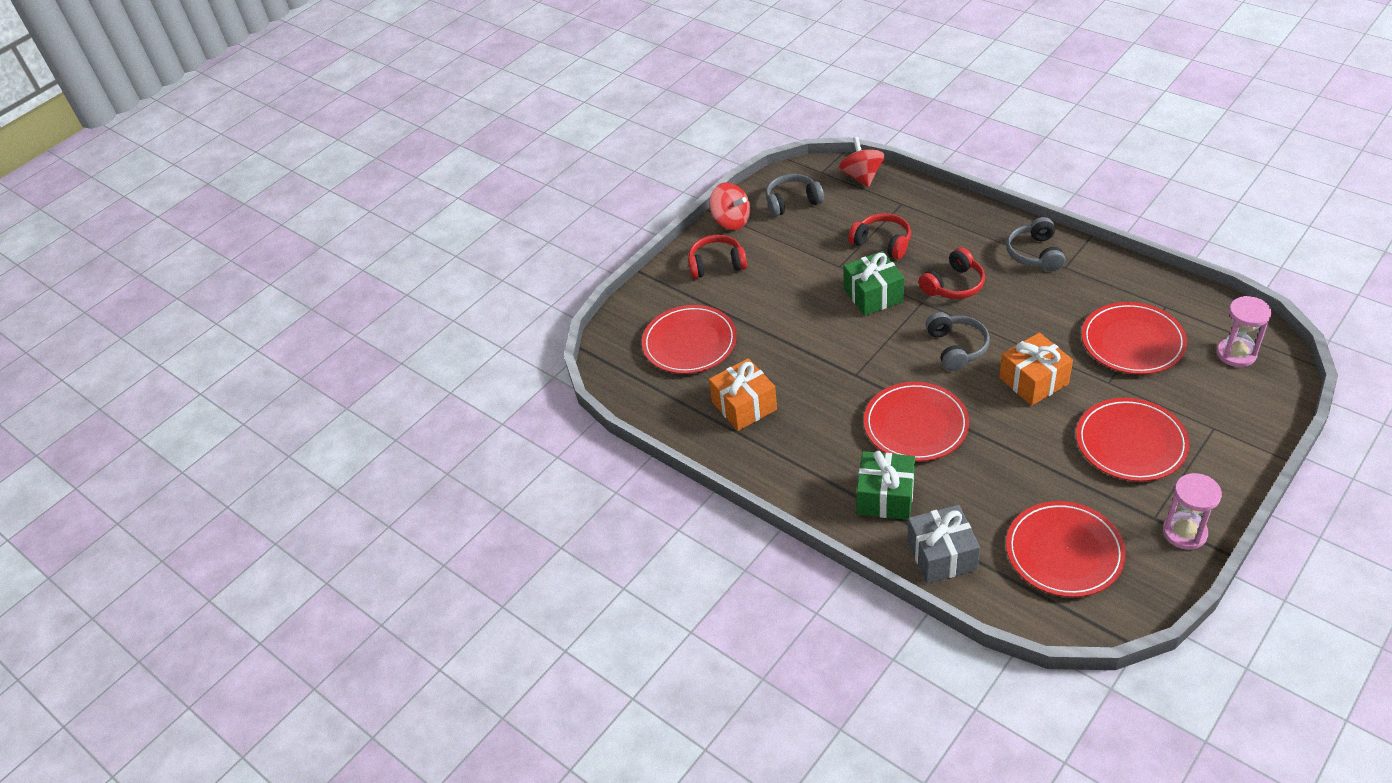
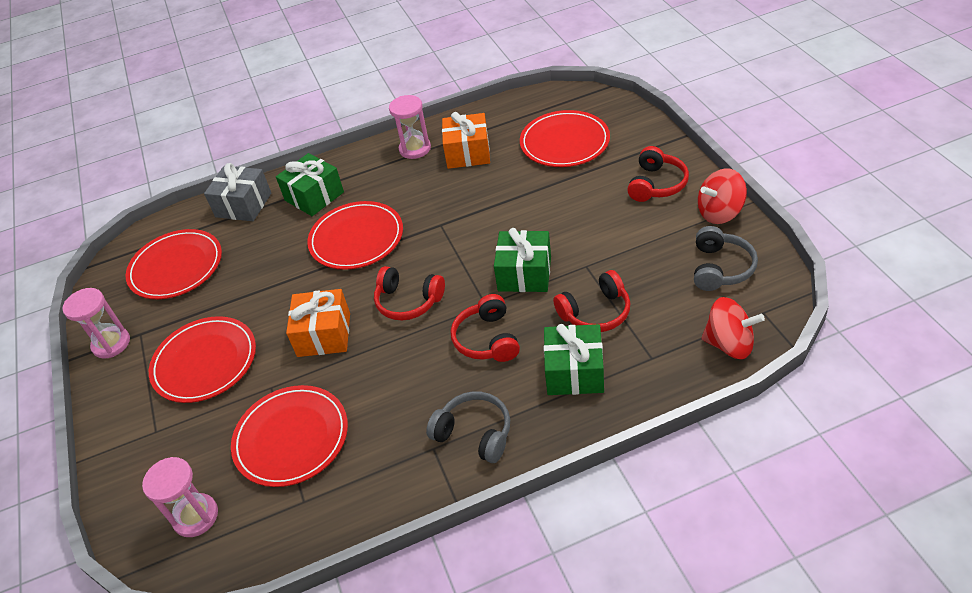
camera: 120 degrees right, 0 degrees up
grey headphones [926,312,990,371] -> red headphones [374,266,445,320]
none -> pink hourglass [389,95,431,159]
none -> green gift [544,324,604,395]

